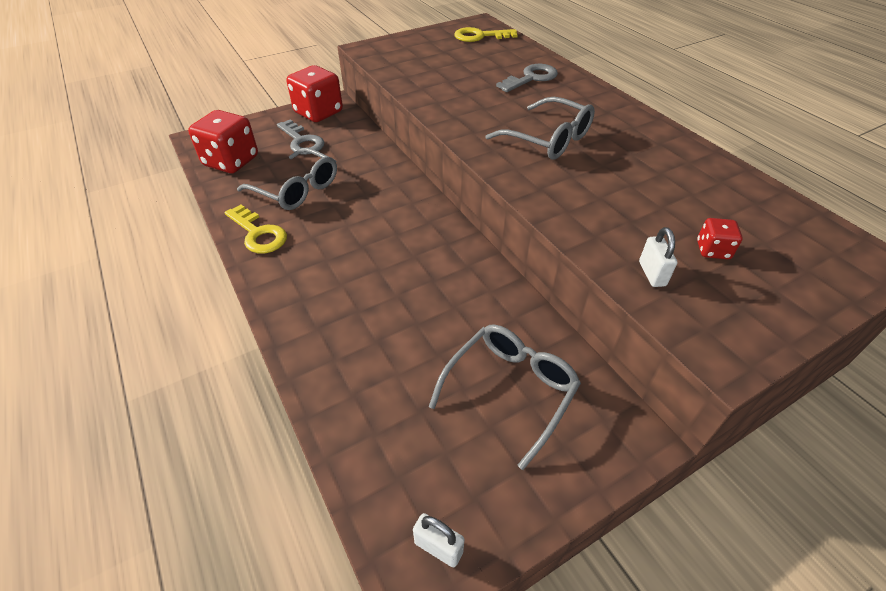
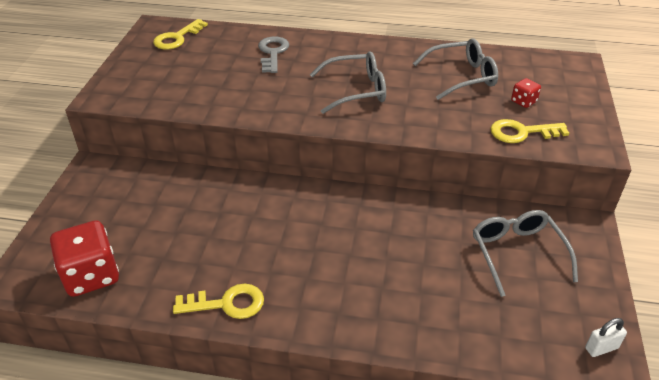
camera: 50 degrees left, 5 degrees down
grey glasses [237,147,337,210] -> grey glasses moved to [413,38,498,100]
grey key [277,119,325,155] -> none
red dice [287,65,343,122] -> none
white padlock [639,227,677,287] -> yellow key [490,119,569,143]

